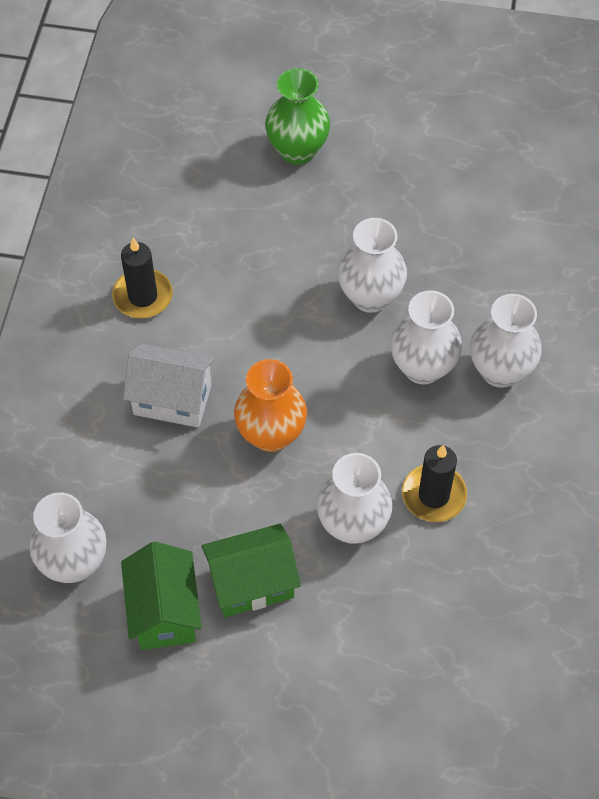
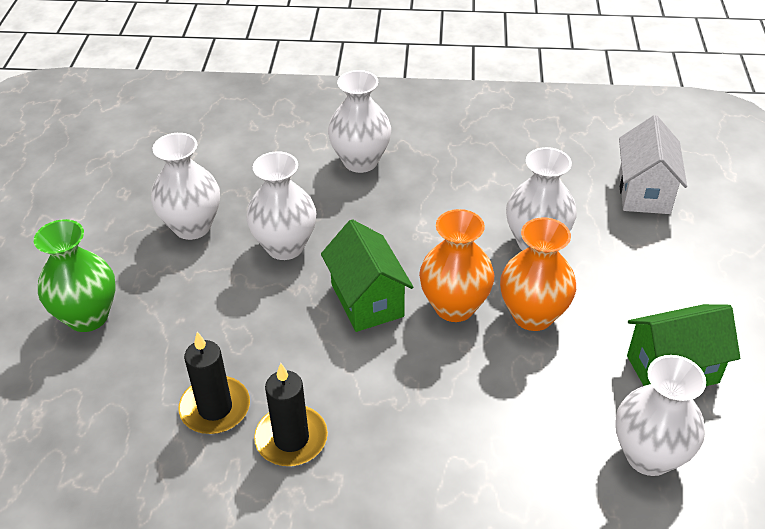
camera: 95 degrees left, 15 degrees down
white house [123,343,215,428] -> white house moved to [619,115,687,214]
green house [201,524,301,617] -> green house moved to [321,219,413,332]
white vase [391,290,462,384] -> white vase moved to [151,133,220,240]
black candle [402,445,467,522] -> black candle moved to [179,332,250,434]
none -> orange vase [500,217,576,331]

